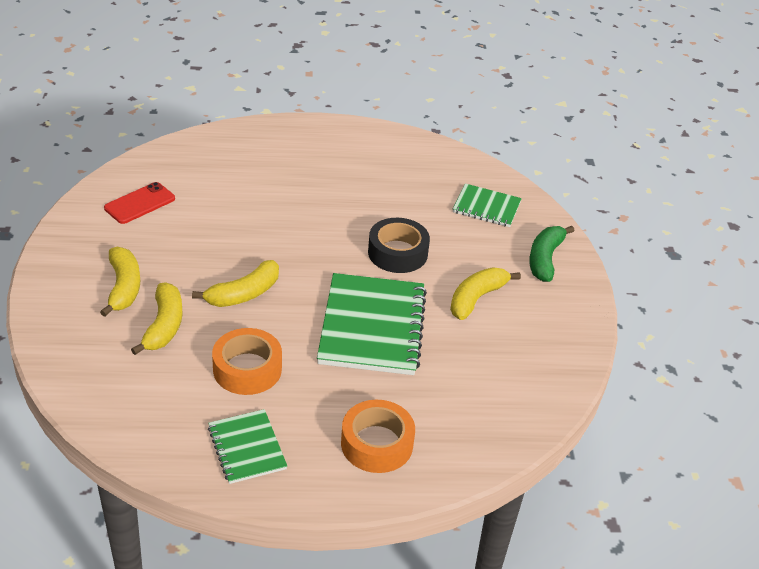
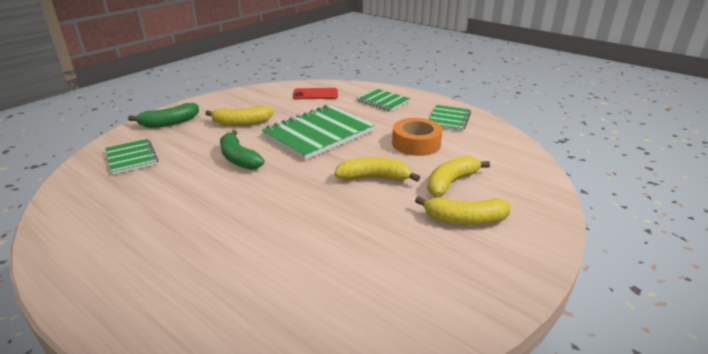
camera: 135 degrees left, 10 degrees down
yellow banana [100,247,140,317] -> yellow banana turned 120 degrees counterclockwise [415,196,511,225]
red phone [104,182,175,224] -> red phone moved to [293,88,338,99]
orange tape [341,400,415,473] -> green notebook [357,88,410,111]
black tape [368,218,430,273] -> green banana [220,130,264,170]

